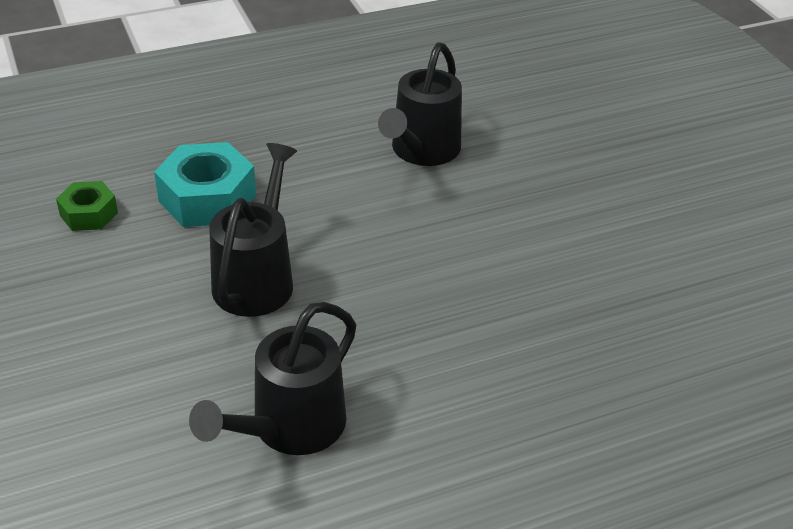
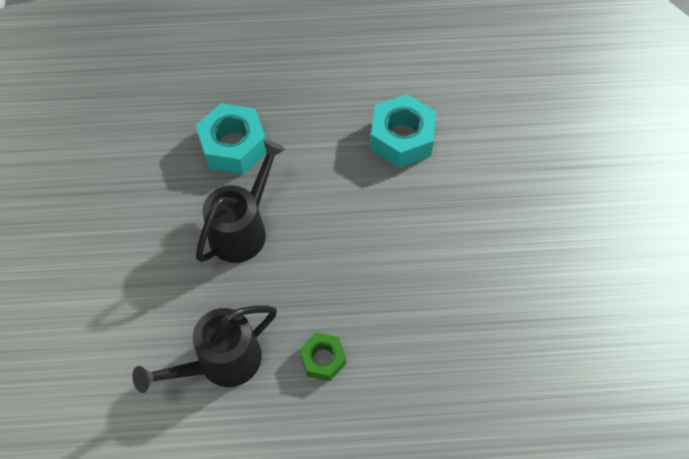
camera: 20 degrees right, 20 degrees up
green nut [56,181,118,231] -> green nut moved to [300,333,346,381]
black watering can [378,42,462,166] -> turquoise nut [370,94,436,168]

